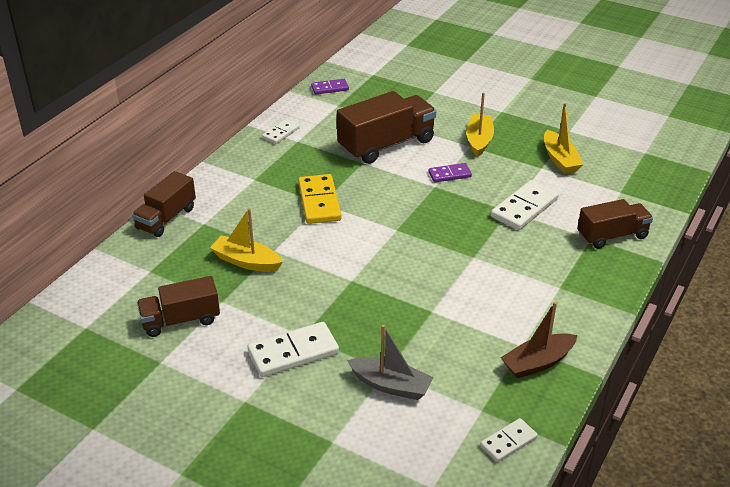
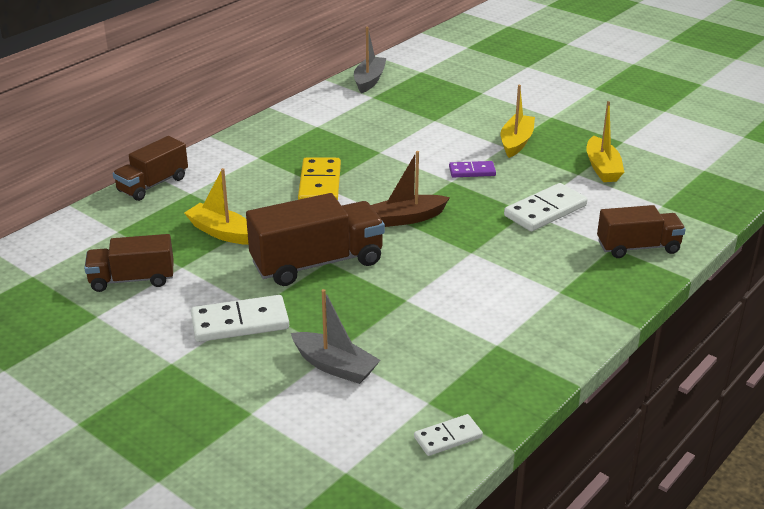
camera: 10 degrees right, 5 degrees down
white domino [262,119,300,144] -> none
purple domino [311,79,349,94] -> grey boat [354,27,387,93]
brown truck [337,91,436,164] -> brown truck moved to [246,193,385,286]
brown boat [501,302,578,379] -> brown boat moved to [371,151,450,227]

